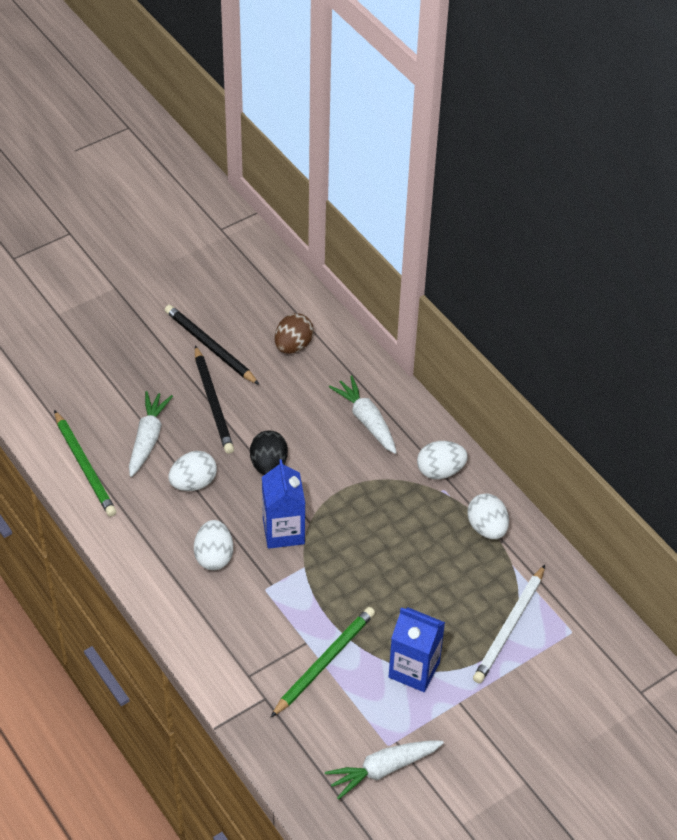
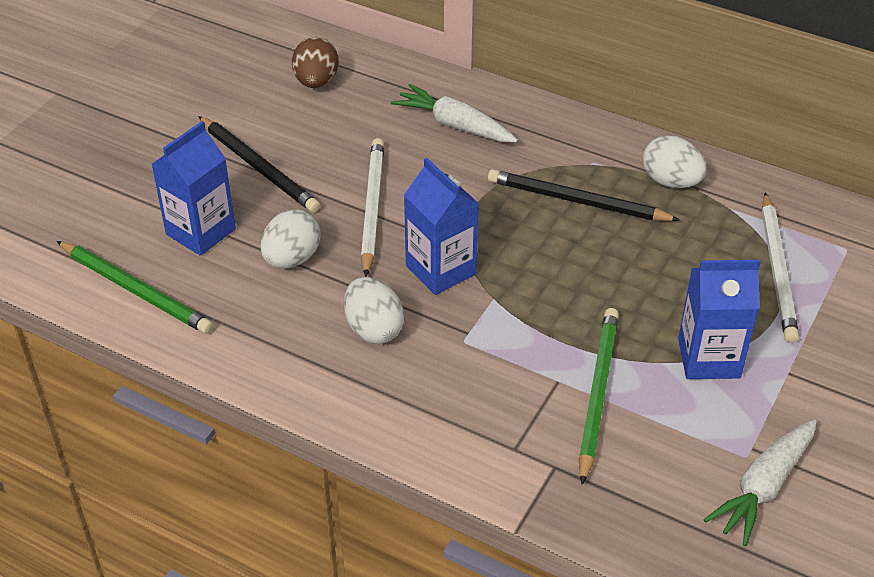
camera: 25 degrees left, 5 degrees down
white carrot [129,391,173,477] -> blue carton [152,121,236,256]
black pencil [165,305,260,385] -> black pencil moved to [488,169,680,221]
black egg [250,430,288,475] -> white pencil [361,138,384,277]
white egg [417,441,468,479] -> none

